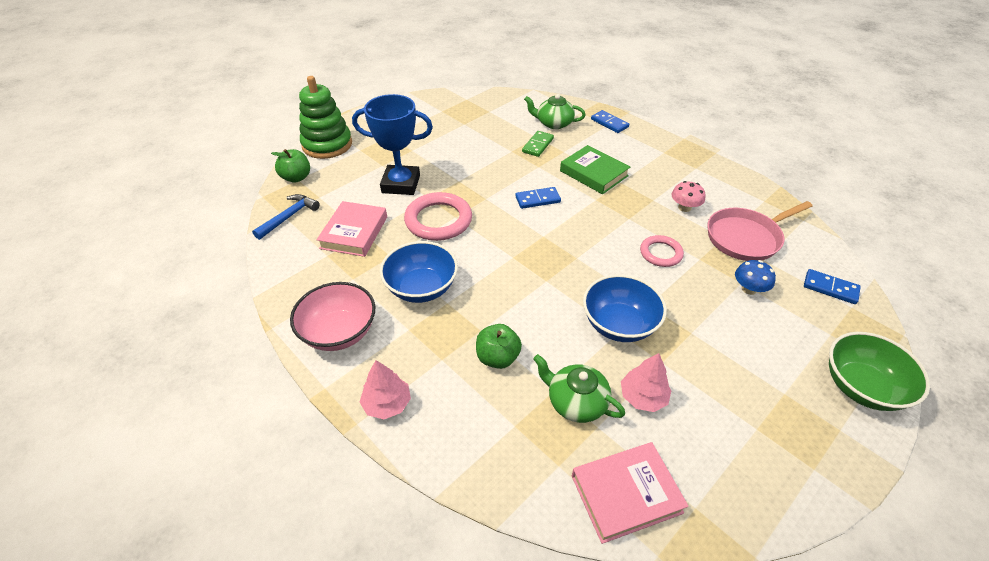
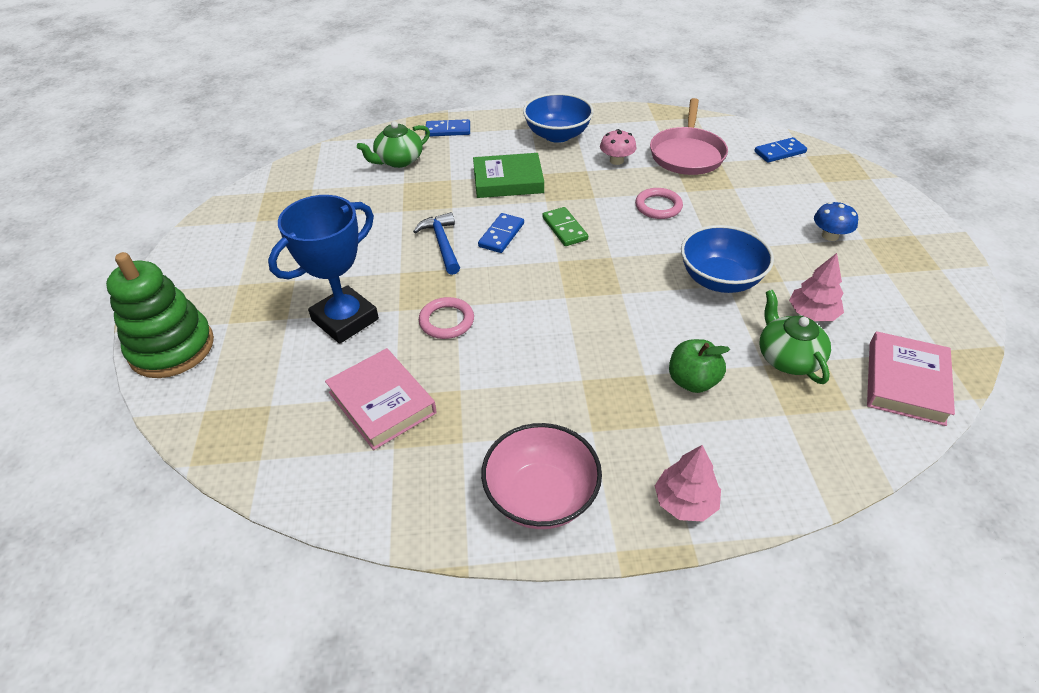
camera: 50 degrees left, 0 degrees up
blue hammer [252,194,320,240] -> blue hammer moved to [413,212,460,275]
green apple [271,149,310,183] -> none
blue bowl [380,241,458,303] -> blue bowl moved to [523,93,594,143]
pink ring [404,192,472,241] -> pink ring [419,297,474,339], size x0.59
green domino [522,131,554,157] -> green domino moved to [542,207,588,246]
green teapot [533,354,625,423] -> green teapot turned 90 degrees clockwise [760,290,831,384]
blue mushroom [735,260,776,295] -> blue mushroom moved to [814,202,858,241]
green bowl [829,332,930,411] -> none

